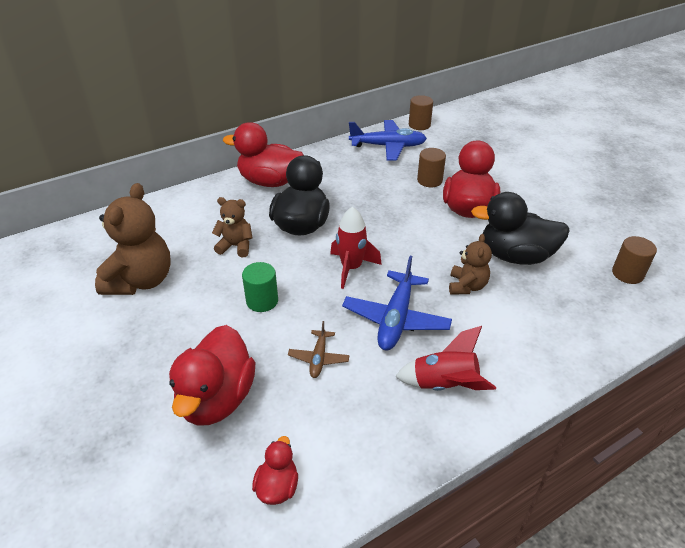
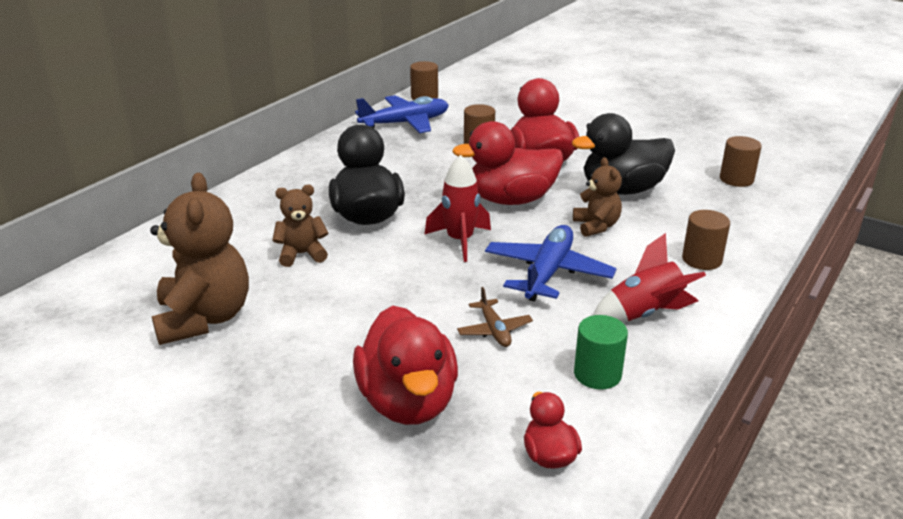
camera: 25 degrees left, 10 degrees down
red duck [223,122,304,187] -> red duck moved to [452,121,563,205]
green cylinder [242,262,278,312] -> green cylinder moved to [574,315,628,390]
blue plane [342,256,452,350] -> blue plane turned 150 degrees counterclockwise [485,225,617,302]
none -> brown cylinder [682,210,730,270]

